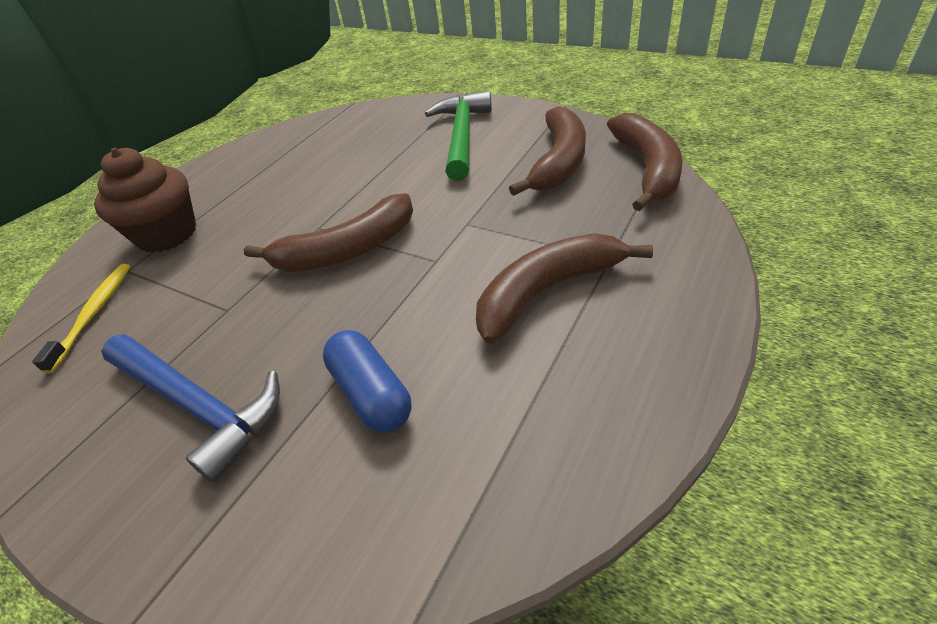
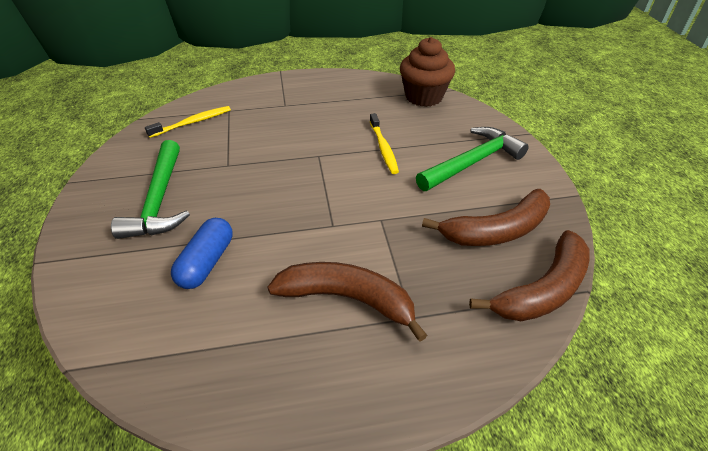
camera: 45 degrees right, 0 degrees up
brown cupcake [94,148,197,253] -> brown cupcake moved to [400,37,455,107]
blue hammer [101,334,280,483] -> green hammer [111,140,190,239]
brown banana [244,193,413,272] -> none
none -> yellow toothbrush [370,113,399,174]

